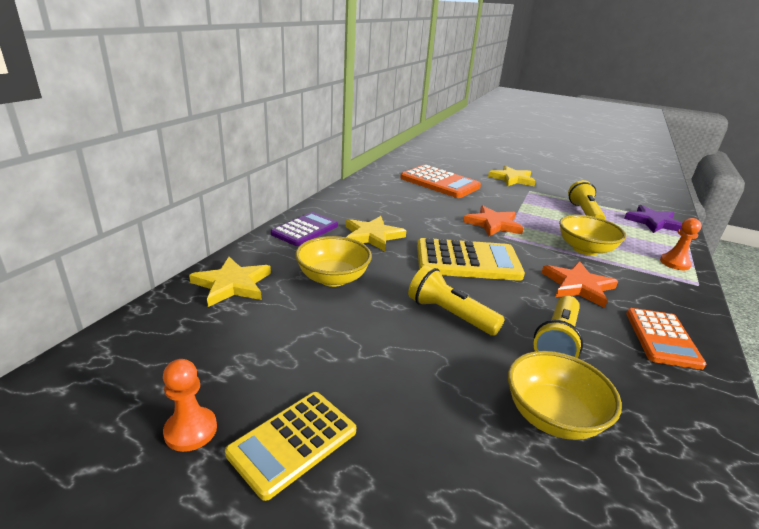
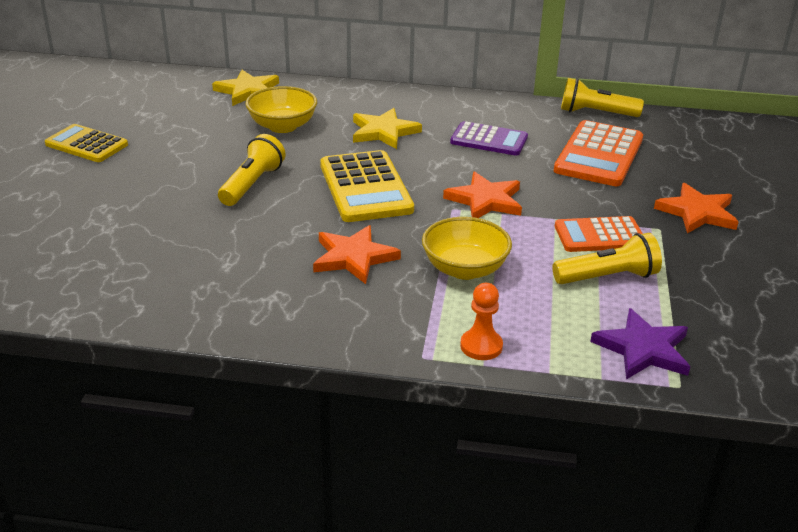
camera: 75 degrees right, 5 degrees up
orange pawn [163,359,217,452] -> none
purple calculator [271,212,338,246] -> purple calculator moved to [450,121,528,156]
yellow star [488,166,536,186] -> orange star [654,183,739,233]
yellow bowl [508,351,622,440] -> none
yellow flashlight [533,296,583,358] -> yellow flashlight moved to [561,78,644,117]
orange calculator [626,308,706,370] -> orange calculator moved to [555,216,643,252]

